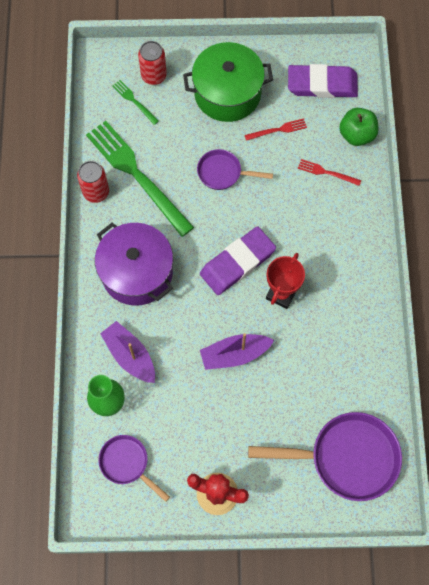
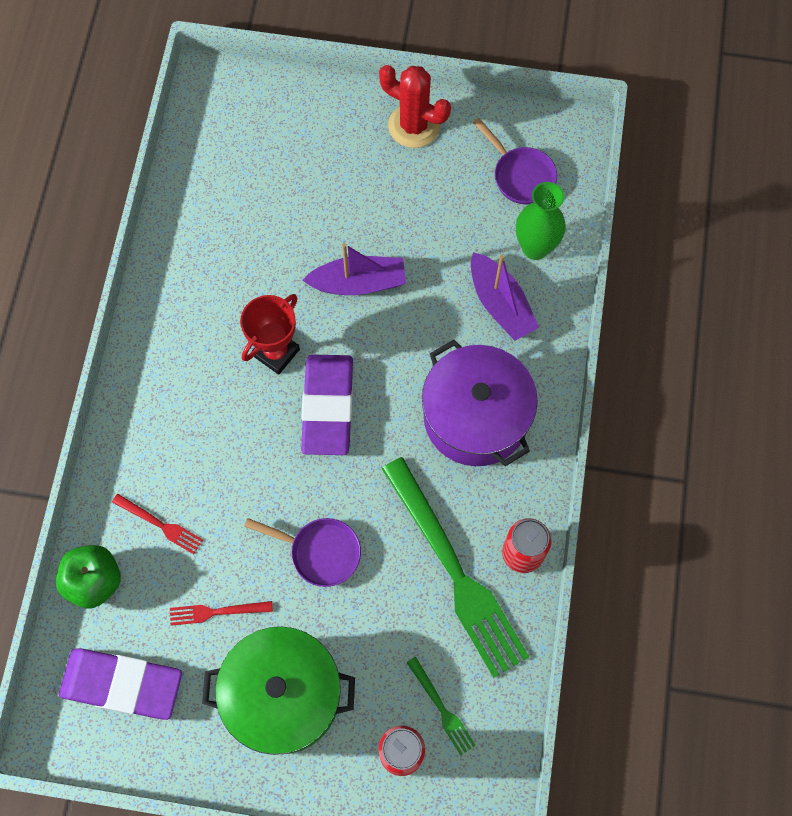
camera: 170 degrees left, 0 degrees up
purple eraser [200,226,276,295] -> purple eraser turned 60 degrees counterclockwise [301,354,353,455]
purple pan [248,412,402,501] -> none

